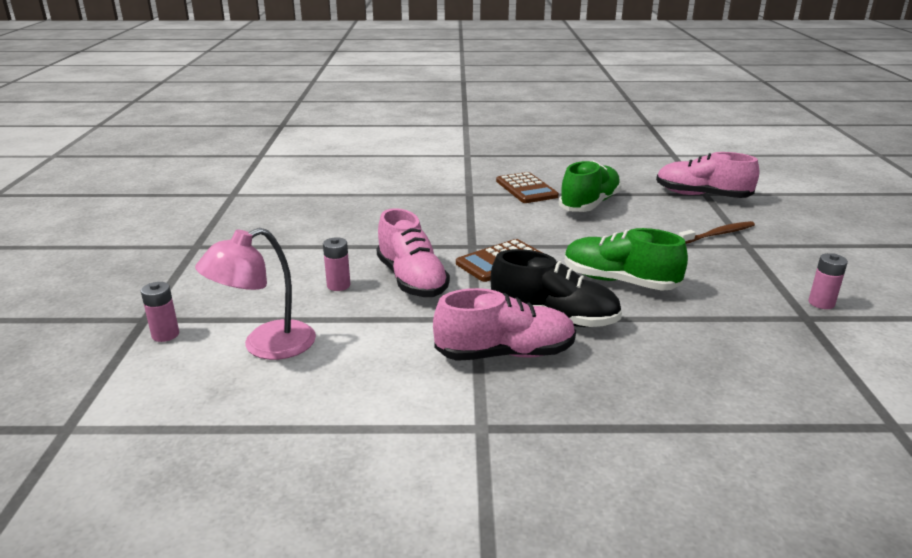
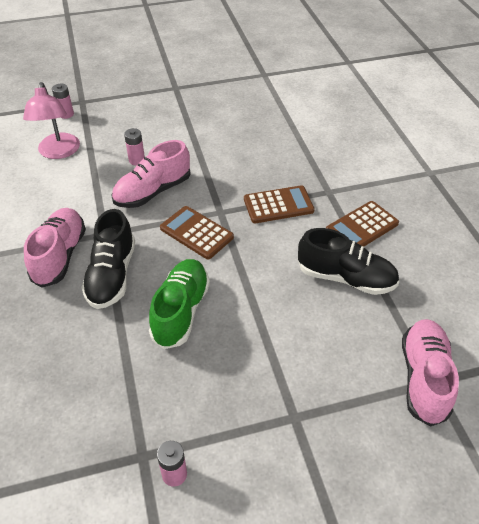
camera: 75 degrees right, 20 degrees up
pink lamp [195,228,316,360] -> pink lamp turned 135 degrees counterclockwise [23,82,80,159]
pink shoe [433,288,576,361] -> pink shoe turned 150 degrees counterclockwise [24,208,86,288]
green shoe [559,160,622,212] -> black shoe [298,228,399,295]
brown toothbrush [678,221,755,244] -> none
none -> brown calculator [244,185,315,223]

